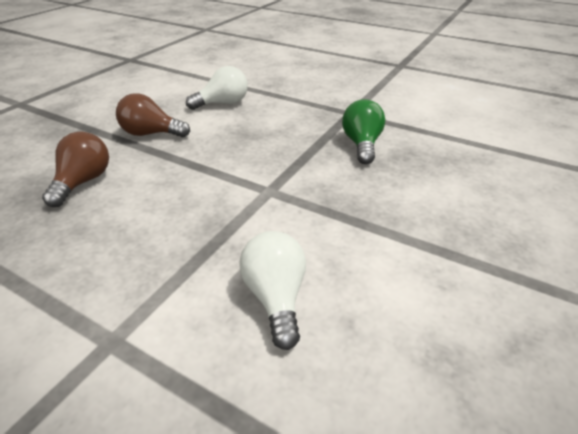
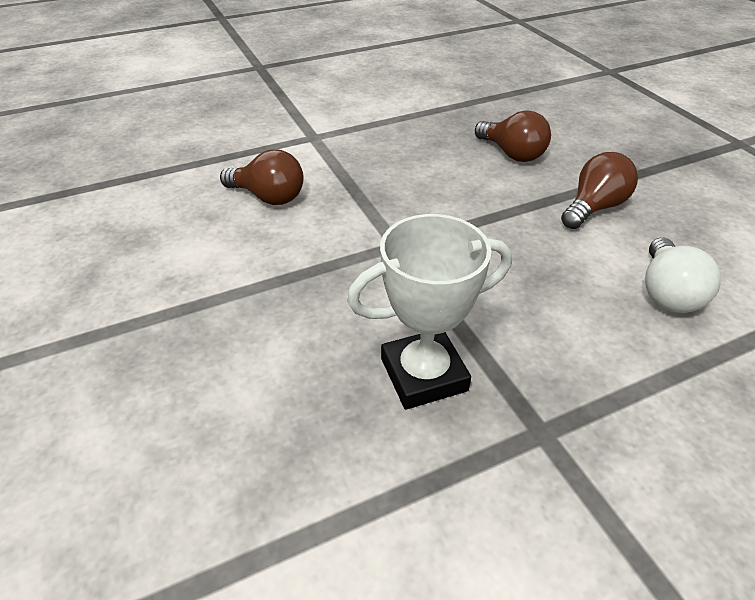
camera: 125 degrees right, 5 degrees up
white light bulb [239,231,306,350] -> brown light bulb [220,149,304,205]
green light bulb [342,99,385,164] -> white trophy [347,214,512,410]

